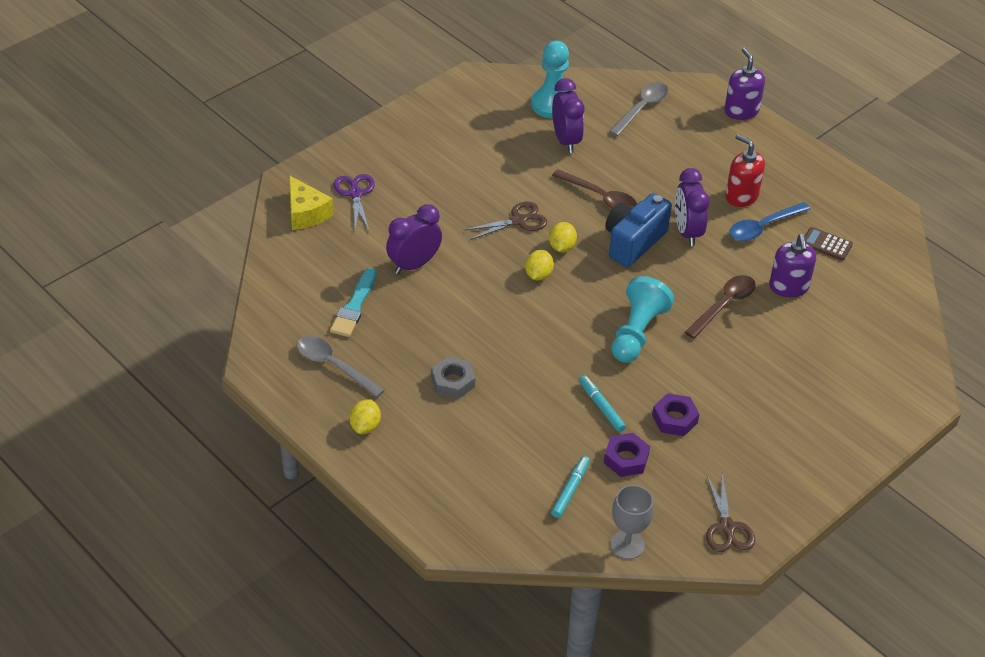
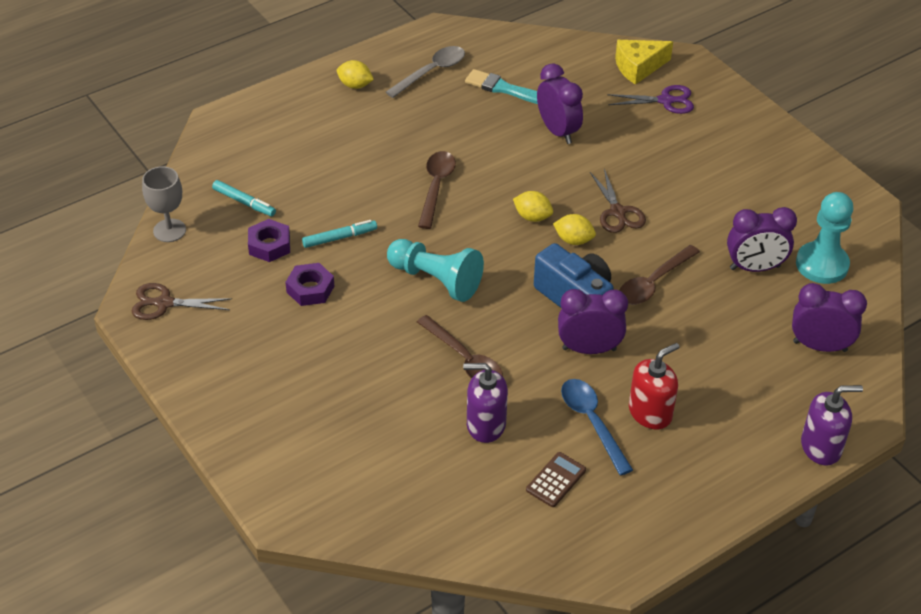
camera: 100 degrees right, 0 degrees up
grey nut [431,356,475,399] -> none
grey spoon [609,82,668,136] -> purple clock [792,283,867,352]
none -> brown spoon [418,151,456,229]

